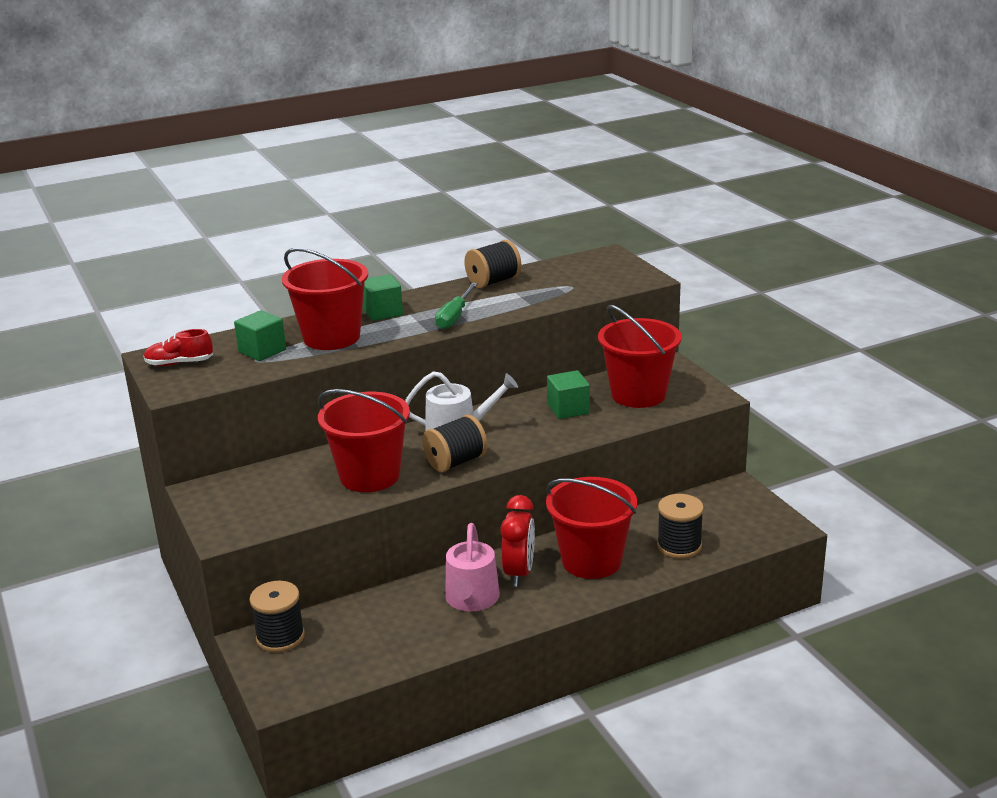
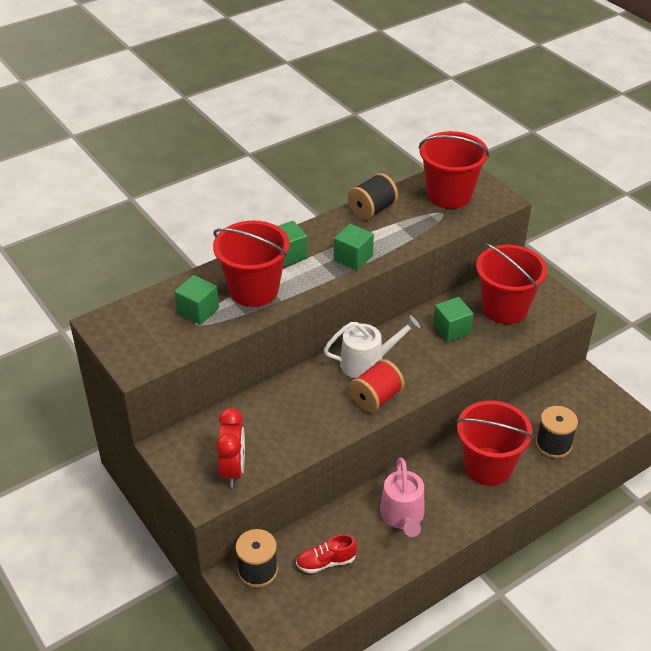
camera: 10 degrees left, 15 degrees up
red shoe [144,329,213,366] -> red shoe moved to [296,534,357,573]
red bucket [318,389,410,492] -> red bucket moved to [419,131,490,209]
black spool [422,414,488,472] -> red spool [349,359,404,412]
green screwdriver [435,283,478,330] -> green cube [334,224,374,270]
red clock [500,495,535,587] -> red clock moved to [216,408,245,487]

